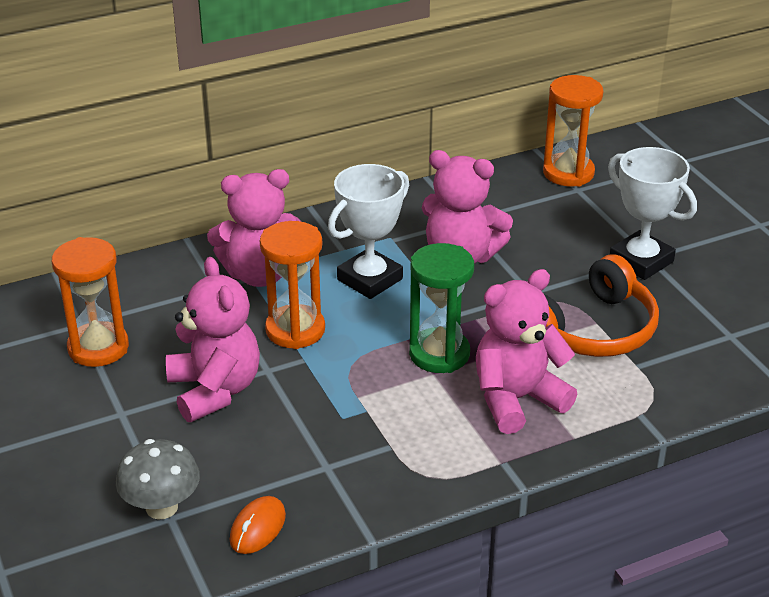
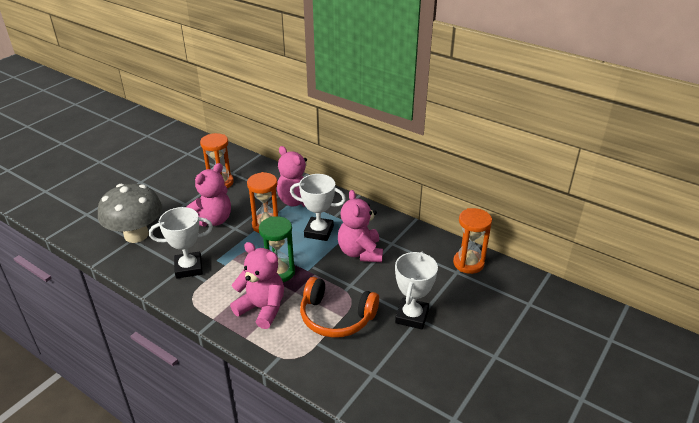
camera: 60 degrees right, 0 degrees up
grey mushroom [116,439,200,519] -> grey mushroom [98,184,162,243], size x1.74
orange mouse [230,496,286,554] -> none
none -> white trophy [149,207,213,279]

